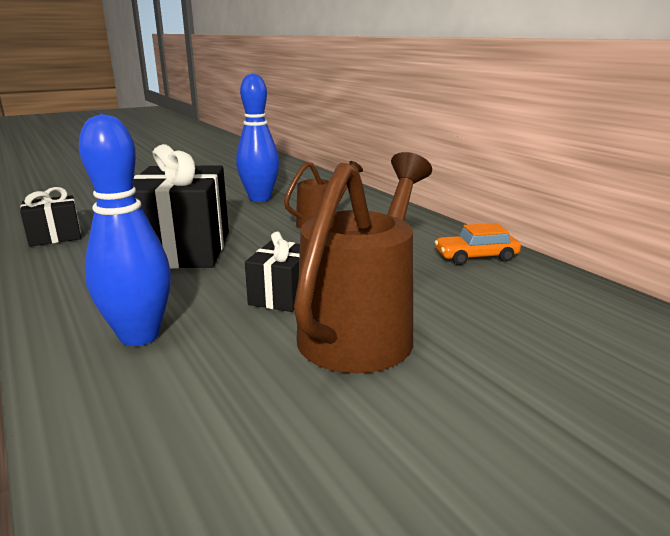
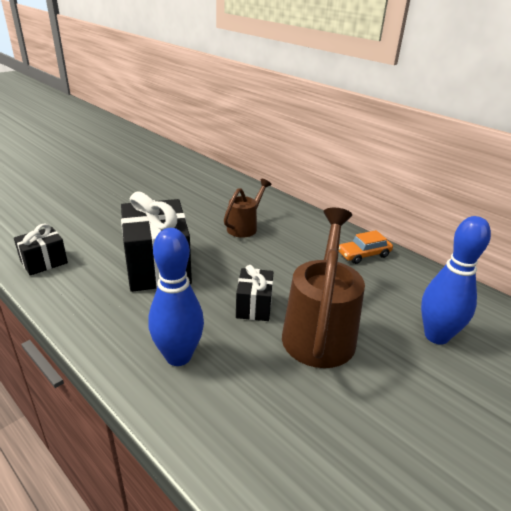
camera: 15 degrees left, 10 degrees up
blue bowling pin [236,73,279,202] -> blue bowling pin moved to [421,216,491,345]

